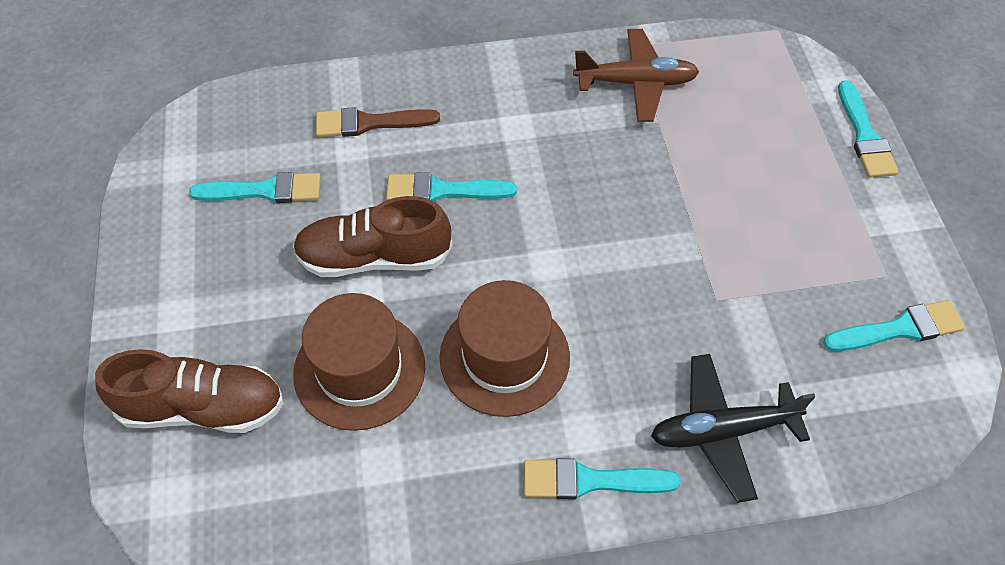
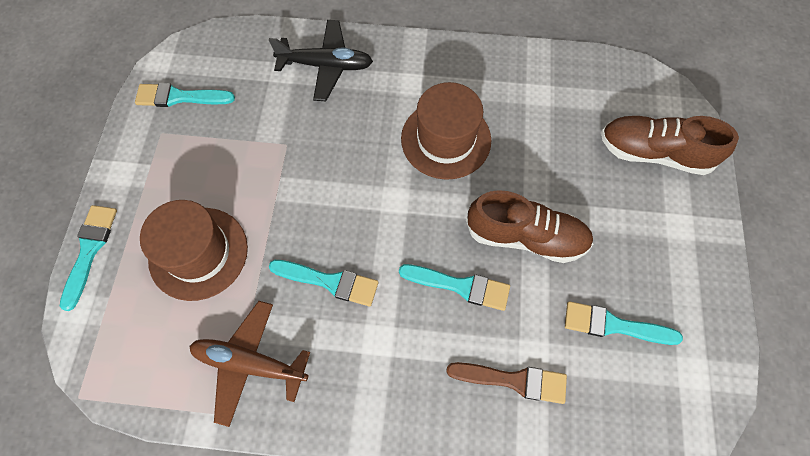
camera: 165 degrees left, 10 degrees up
brown hat [293,293,425,431] -> brown hat moved to [140,200,248,301]
turquoise brush [524,458,681,499] -> turquoise brush moved to [269,260,378,306]

